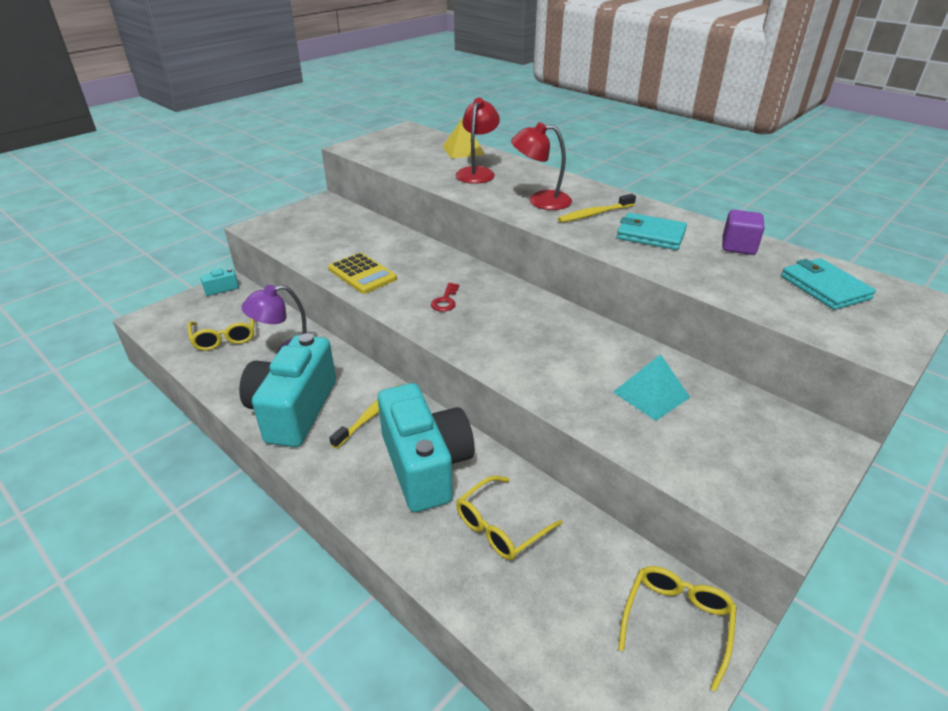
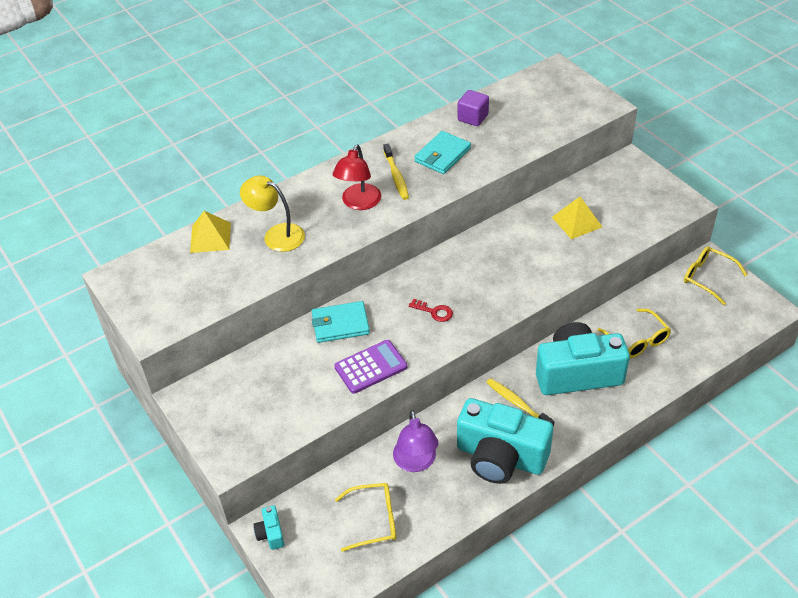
camera: 75 degrees left, 10 degrees up
yellow calculator [328,252,397,294] -> purple calculator [334,340,407,394]
red lamp [455,98,500,184] -> yellow lamp [240,175,305,252]
turquoise pyramid [613,354,690,421] -> yellow pyramid [552,197,602,240]
turquoise wallet [781,258,876,310] -> turquoise wallet moved to [312,301,370,343]

